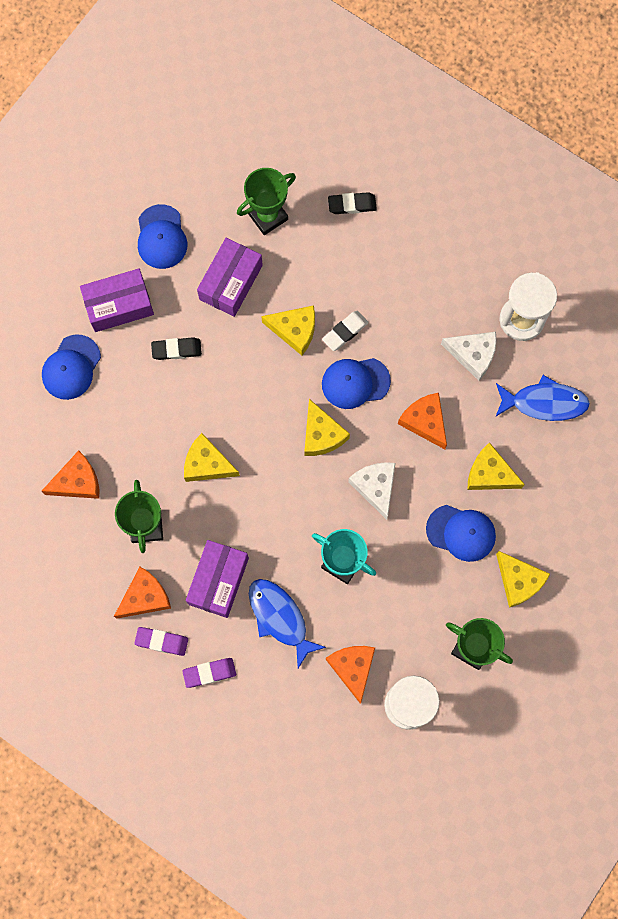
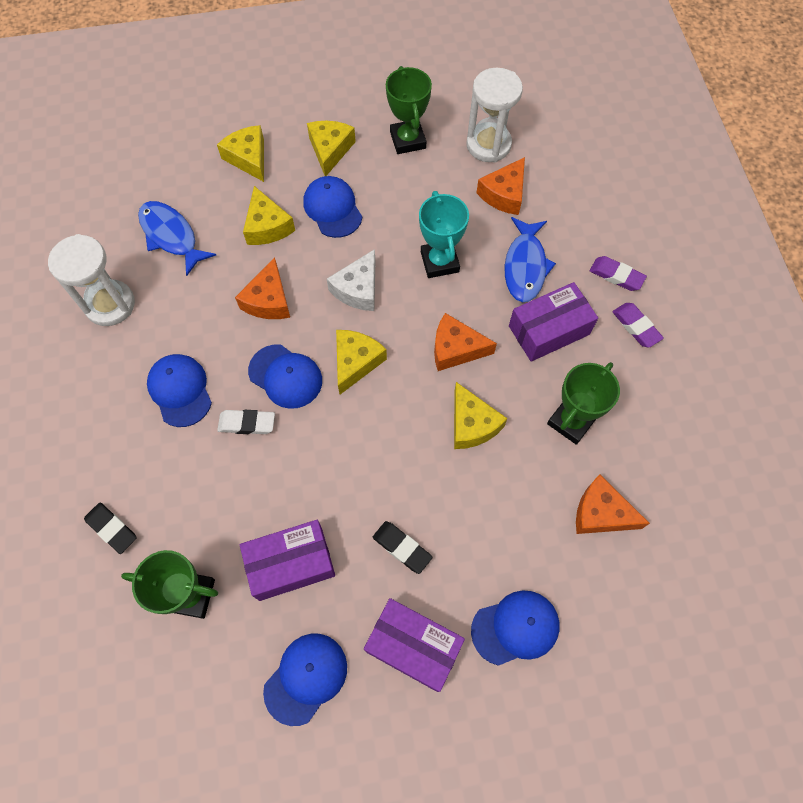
camera: 135 degrees left, 10 degrees down
orange cheese [114,567,171,619] -> orange cheese moved to [434,313,497,371]
yellow cheese [261,305,315,356] -> yellow cheese moved to [217,125,264,182]
white cheese [441,332,497,381] -> none
none -> blue cap [147,354,212,427]

